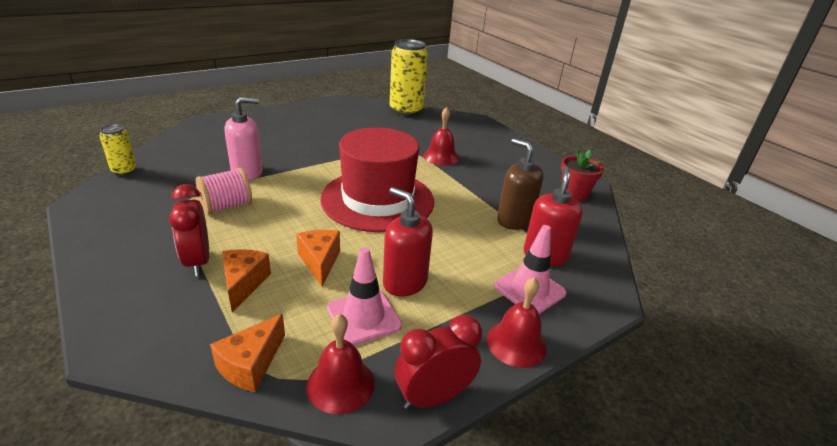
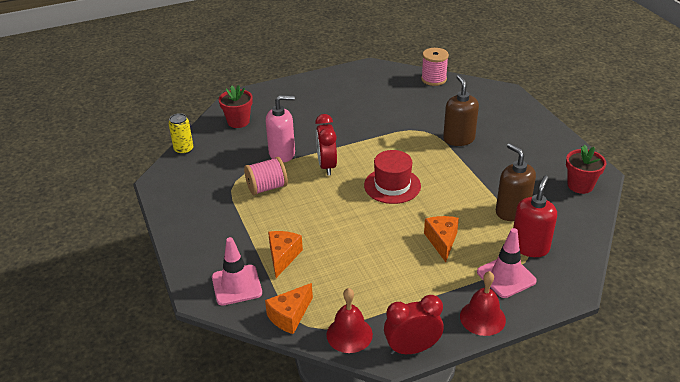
camera: 15 degrees right, 5 degrees up
red clock [169,184,209,276] -> red clock moved to [315,114,337,176]
orange cheese [296,230,340,287] -> orange cheese moved to [424,216,459,262]
red hat [320,128,434,232] -> red hat [364,150,421,204], size x0.57
pink traffic cone [327,247,402,346] -> pink traffic cone moved to [212,237,262,305]
red soap dispenser [383,187,433,297] -> none
yellow can [390,39,428,116] -> pink spool [421,48,449,86]
red bell [423,107,459,166] -> brown soap dispenser [443,75,479,146]
none -> red flower pot [219,85,253,128]

